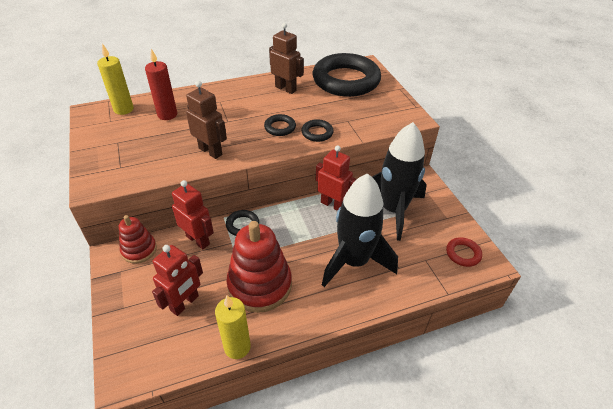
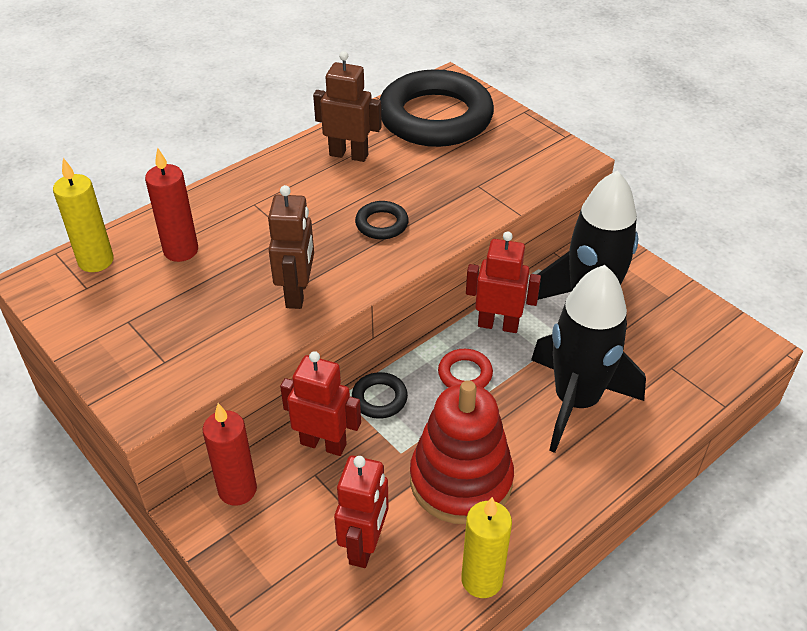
camera: 20 degrees left, 0 degrees up
red stacking toy [119,215,157,264] -> red candle [203,403,257,506]
brown robot [186,81,227,159] -> brown robot turned 75 degrees clockwise [268,185,314,309]
black ring [301,119,333,142] -> none
red ring [446,237,482,267] -> red ring moved to [438,349,493,388]

